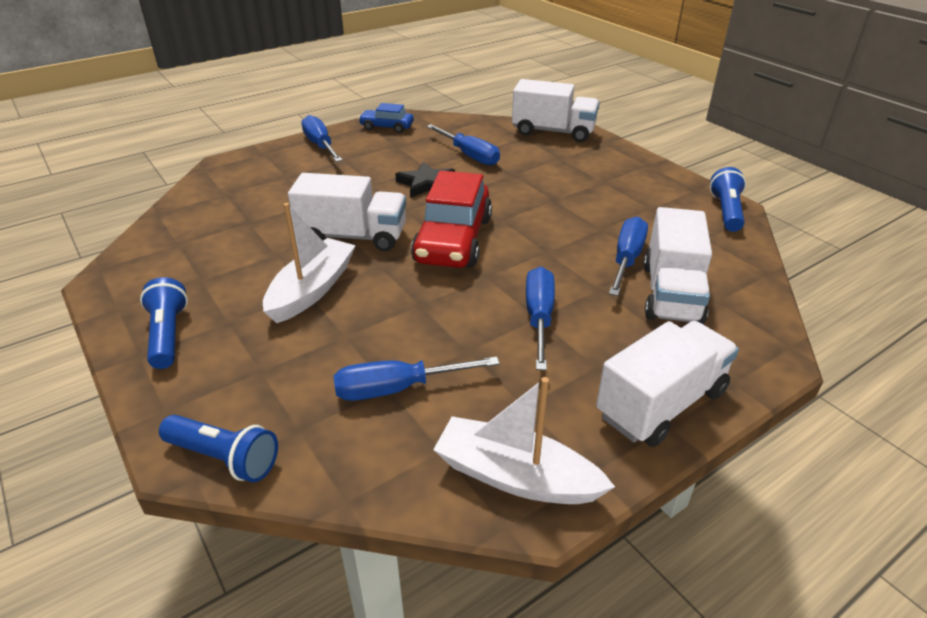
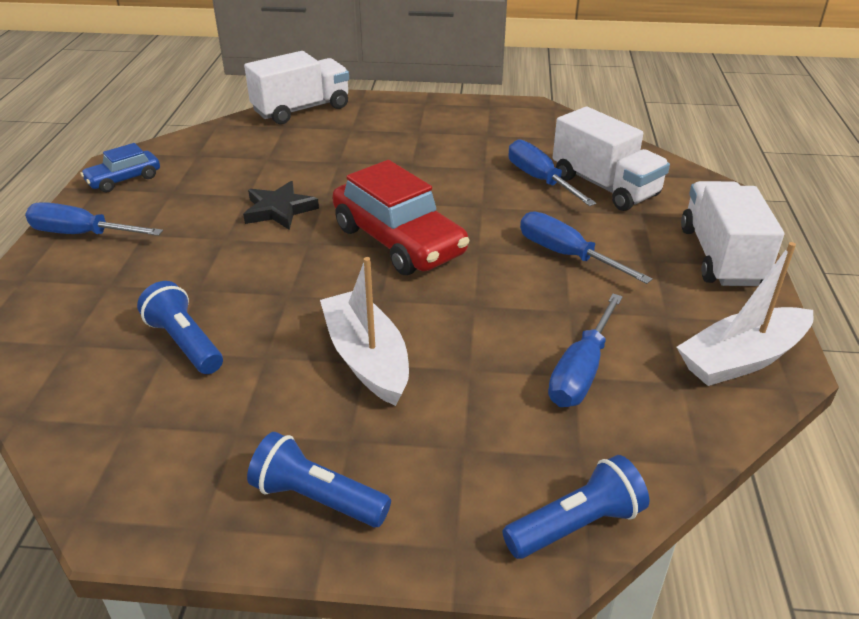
camera: 50 degrees left, 0 degrees up
white truck [288,173,406,251] -> none
blue screwdriver [426,124,500,166] -> none
blue flashlight [710,167,746,232] -> blue flashlight moved to [137,281,223,374]

